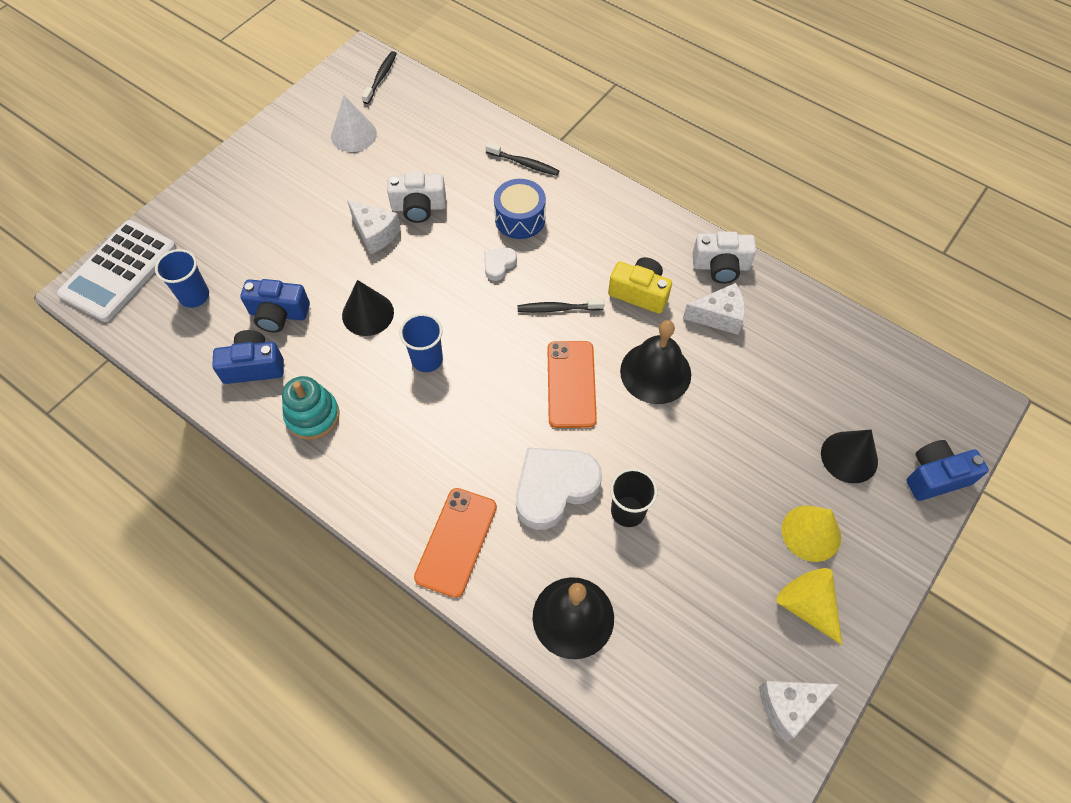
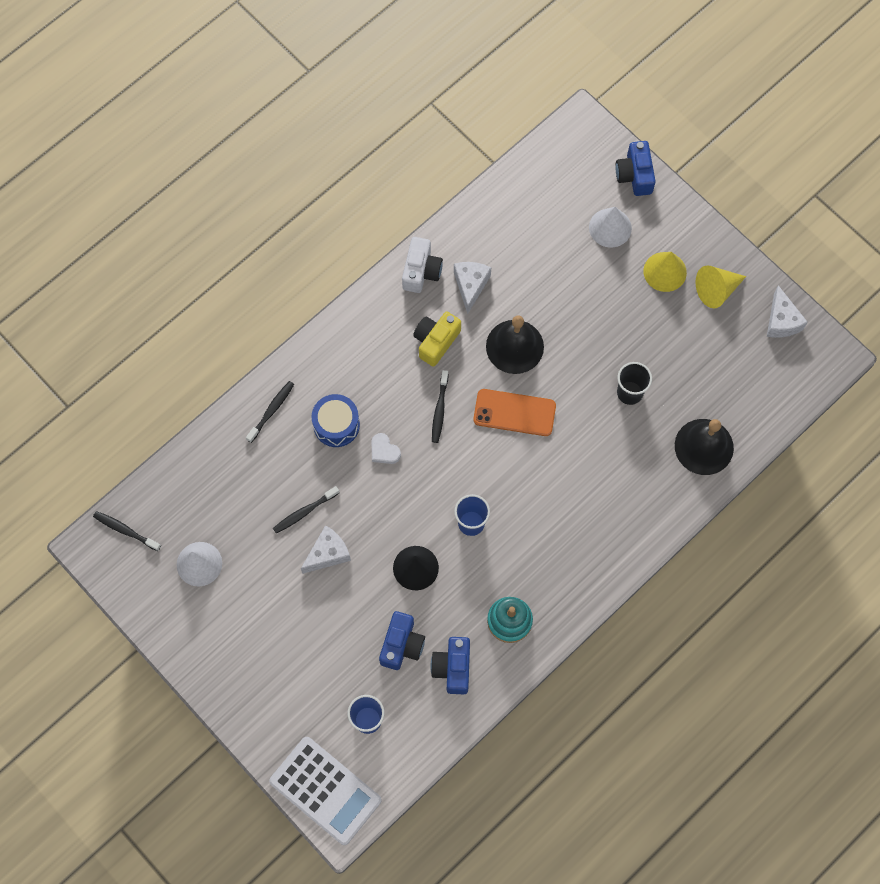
camera: 80 degrees left, 10 degrees up
white camera [387,172,446,223] -> black toothbrush [273,486,339,534]
orange phone [414,488,497,598] -> none
white heart [516,447,602,530] -> none
black cone [821,430,878,483] -> white cone [589,207,632,248]

